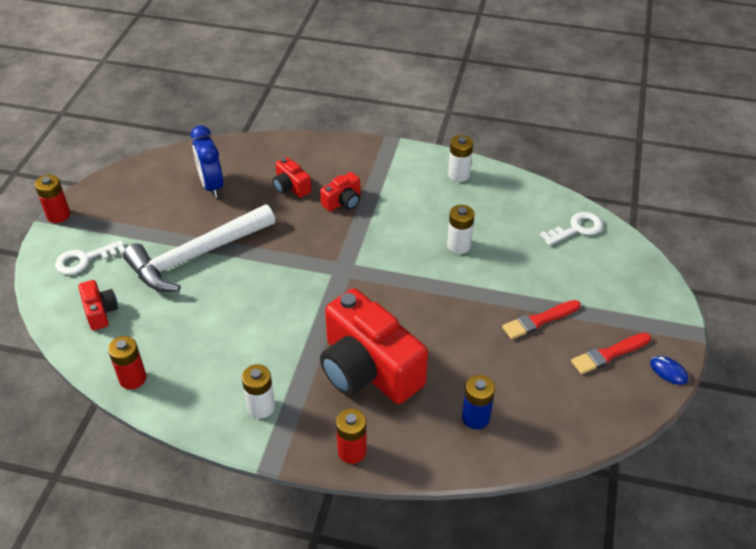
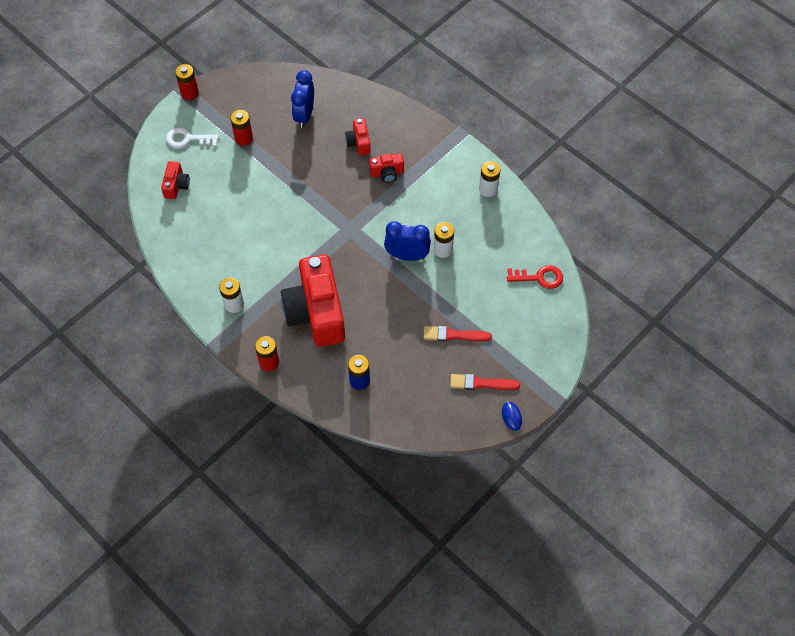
camera: 30 degrees right, 15 degrees up
red battery [108,336,146,389] -> red battery moved to [230,110,253,146]
white hammer [123,204,275,292] -> none
white key [540,212,603,246] -> red key [507,265,563,289]
none -> blue clock [384,221,431,261]

